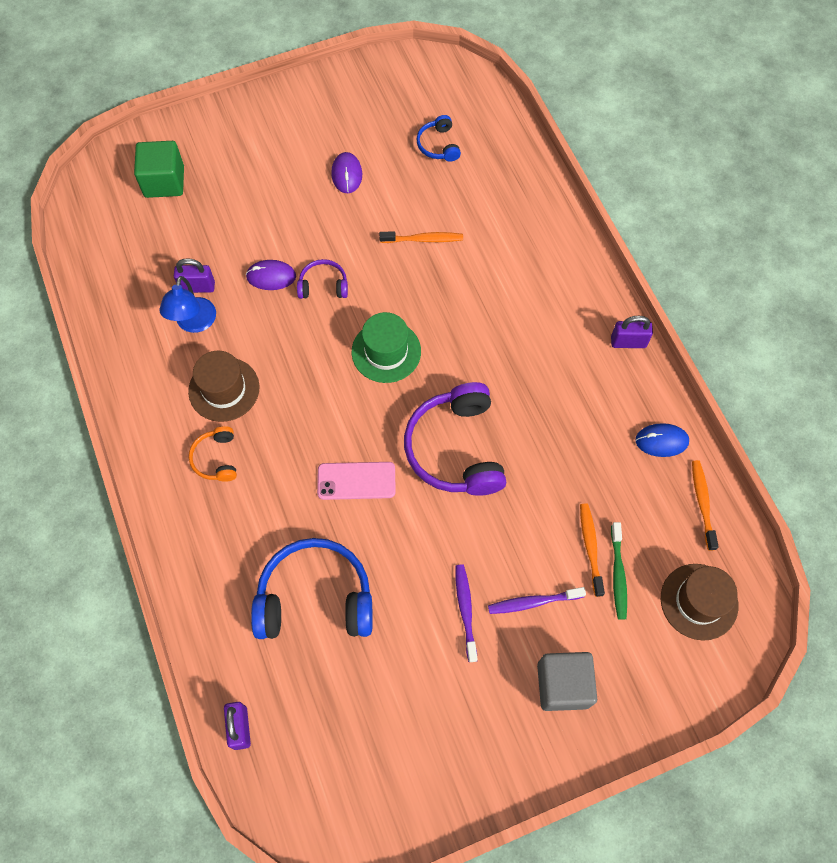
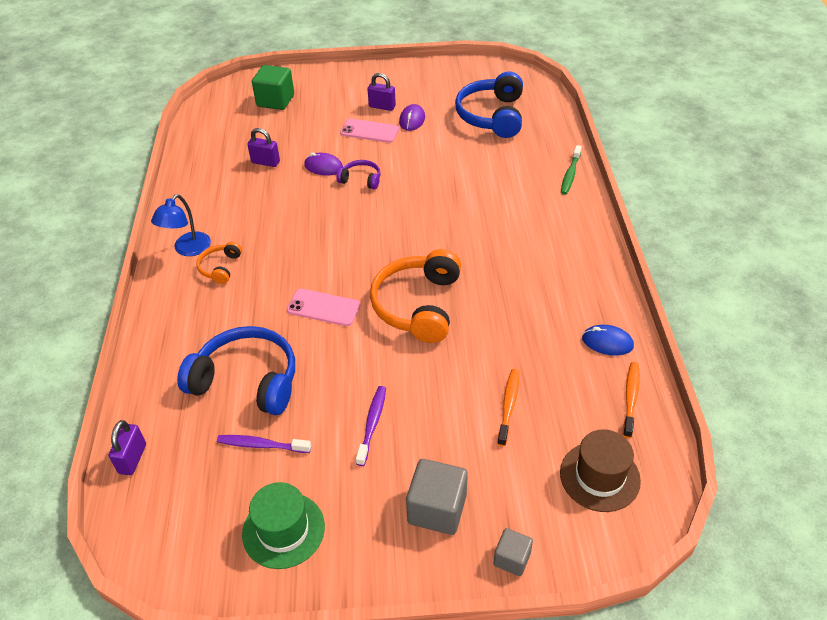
camera: 20 degrees right, 20 degrees down
blue lamp [159,276,216,333] -> blue lamp moved to [151,194,211,256]
brown hat [188,351,259,422] -> none
green hat [352,312,421,383] -> green hat moved to [242,482,325,569]
orange toothbrush [379,231,463,243] -> none
purple headphones [404,382,506,496] -> orange headphones [370,249,461,343]
blue headphones [417,115,461,162] -> blue headphones [455,71,523,138], size x2.04
purple toothbrush [488,587,586,614] -> purple toothbrush moved to [217,435,311,453]
purple padlock [611,316,653,348] -> purple padlock moved to [368,73,396,111]
green toothbrush [611,522,627,620] -> green toothbrush moved to [561,145,582,195]
none -> pink phone [340,119,399,143]
none -> grey cube [494,528,533,576]

